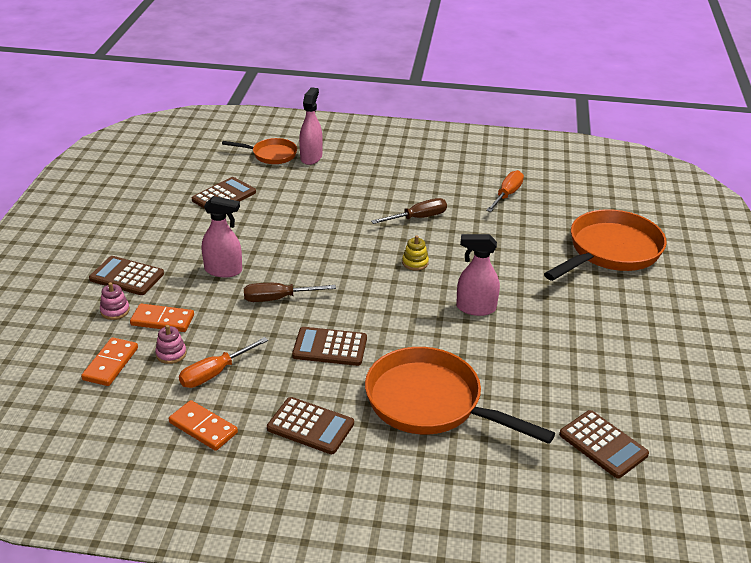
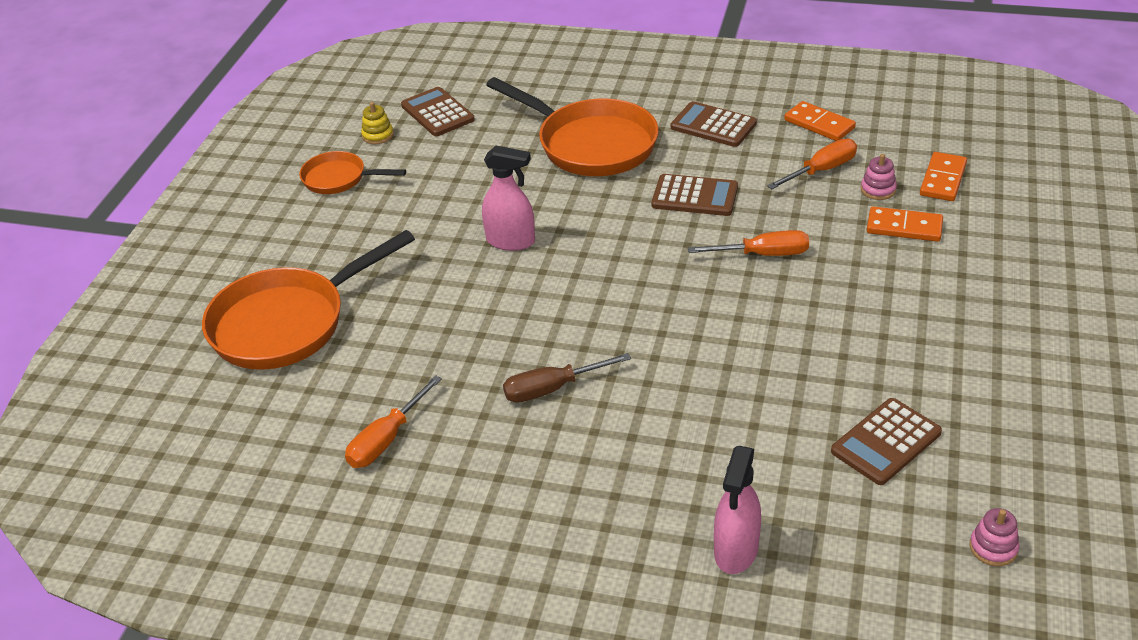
camera: 170 degrees left, 5 degrees up
brown calculator [89,256,164,295] -> none
pink stacking toy [100,282,130,320] -> pink stacking toy moved to [970,508,1020,566]
pink spray bottle [202,196,242,277] -> none
orange pan [222,138,297,164] -> orange pan moved to [299,151,406,194]
brown screwdriver [244,283,336,302] -> orange screwdriver [688,230,809,256]
yellow stacking toy [402,235,429,271] -> yellow stacking toy moved to [361,102,394,145]

